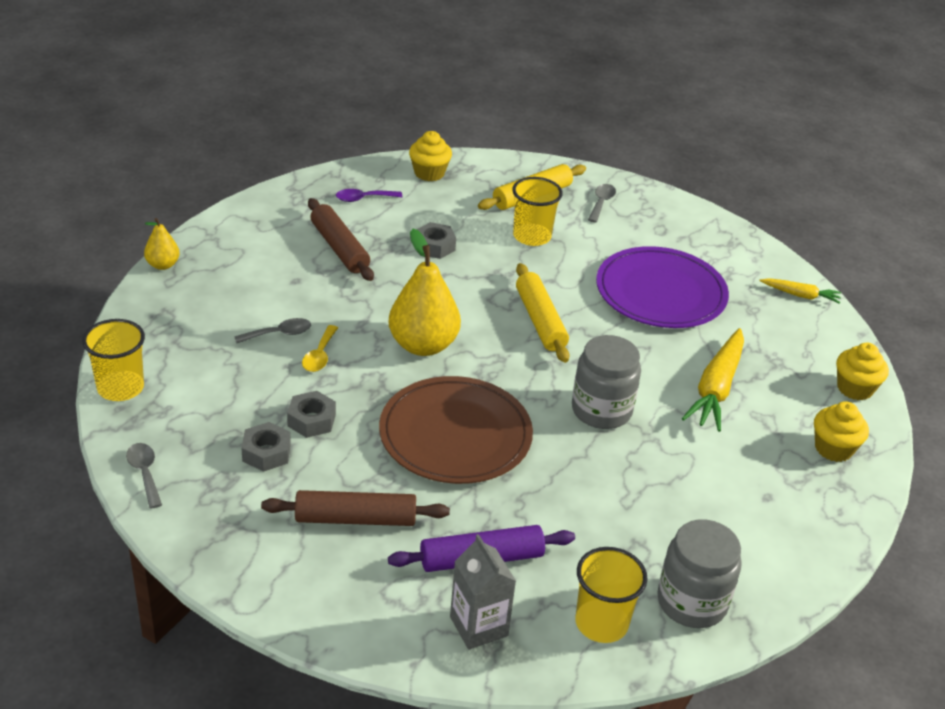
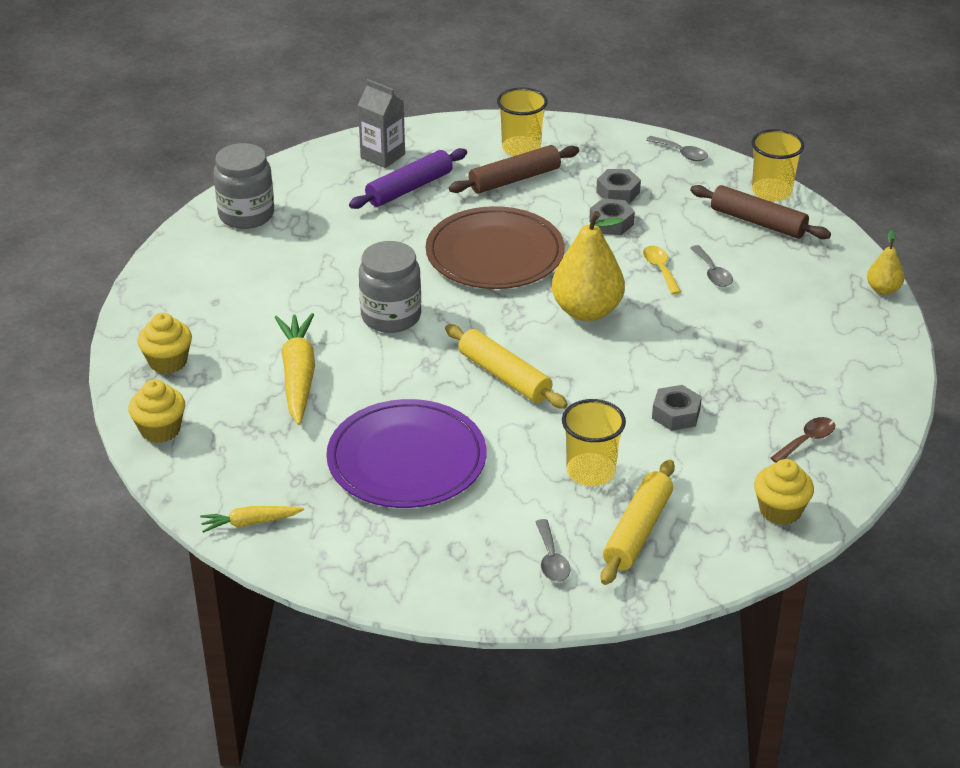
camera: 155 degrees right, 0 degrees up
grey spoon [234,318,311,343] -> grey spoon turned 60 degrees counterclockwise [690,245,733,287]
brown rolling pin [308,198,374,281] -> brown rolling pin moved to [690,185,831,239]
purple spoon [336,189,402,202] -> brown spoon [771,417,835,463]
yellow cup [575,547,648,643] -> yellow cup moved to [497,87,548,156]

